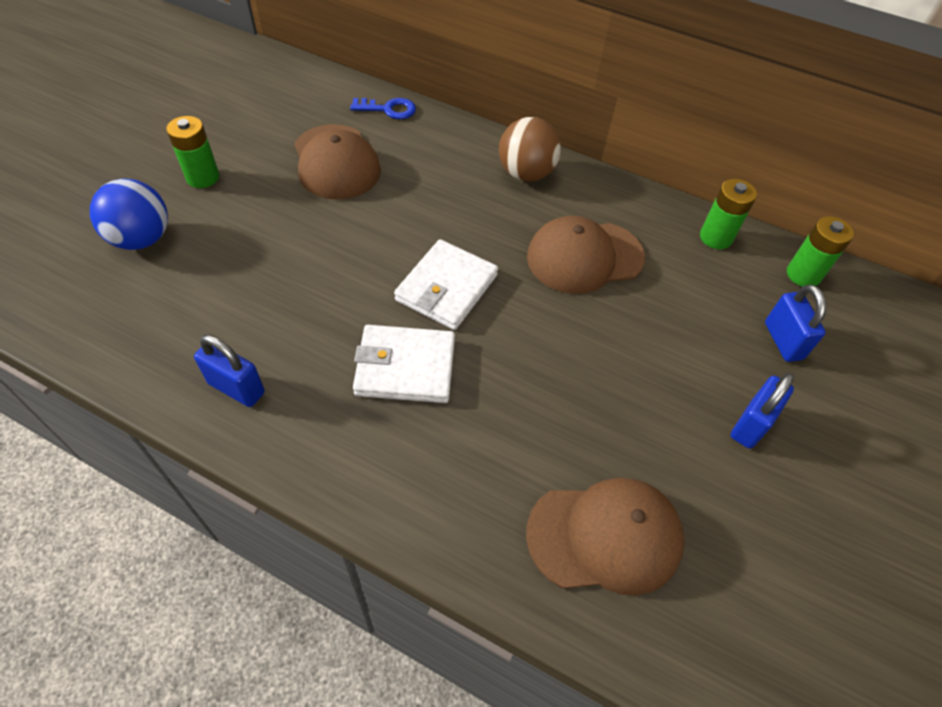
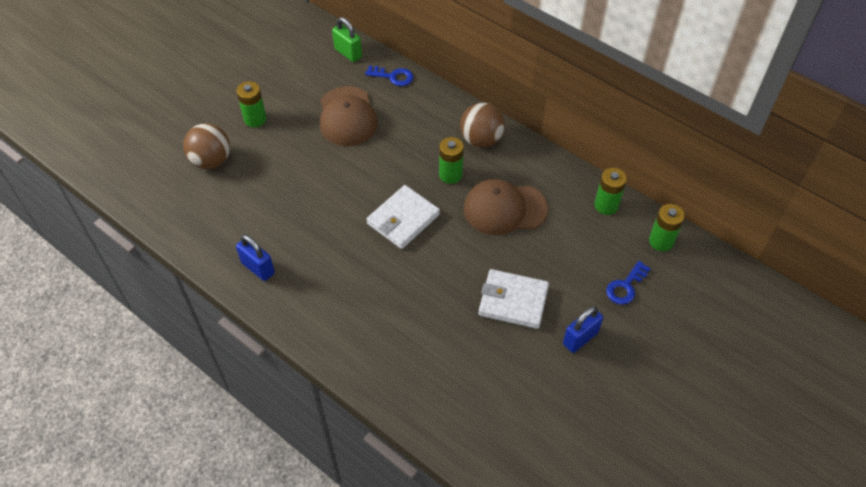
camera: 15 degrees right, 0 degrees up
blue ball [90,179,168,250] -> brown ball [183,123,230,169]
white wallet [353,325,455,403] -> white wallet moved to [478,269,549,329]
brown cap [526,478,685,596] -> none
blue padlock [765,284,827,362] -> blue key [606,261,651,305]
none -> green padlock [332,17,362,62]
none -> green battery [439,137,464,184]

